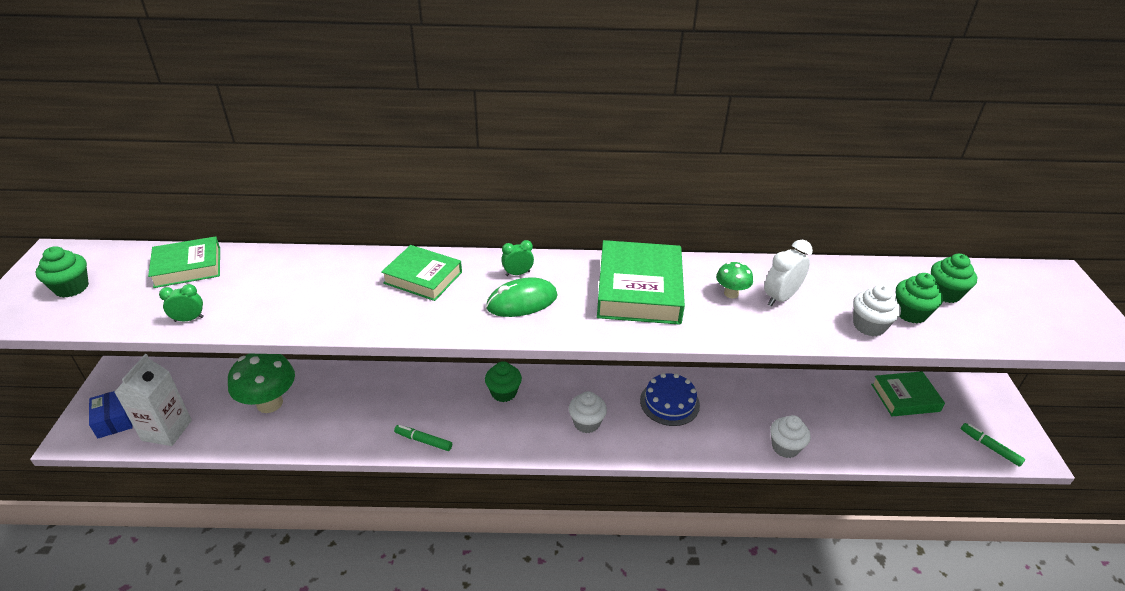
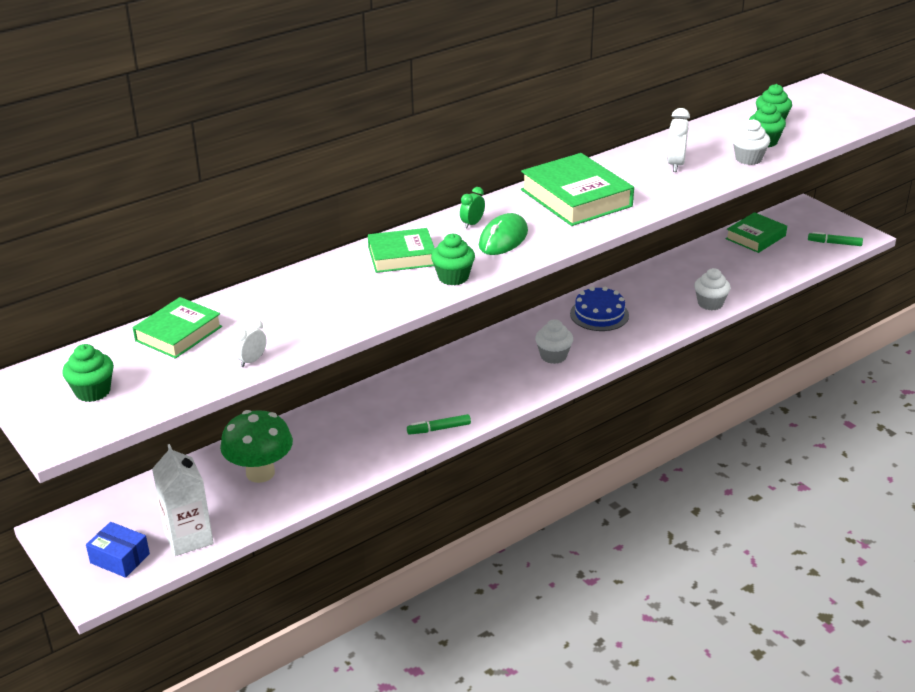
camera: 35 degrees left, 5 degrees down
green clock [159,284,204,322] -> white clock [233,319,267,367]
green cupcake [485,361,522,402] -> green cupcake moved to [431,234,475,285]
green mushroom [716,262,753,299] -> none

